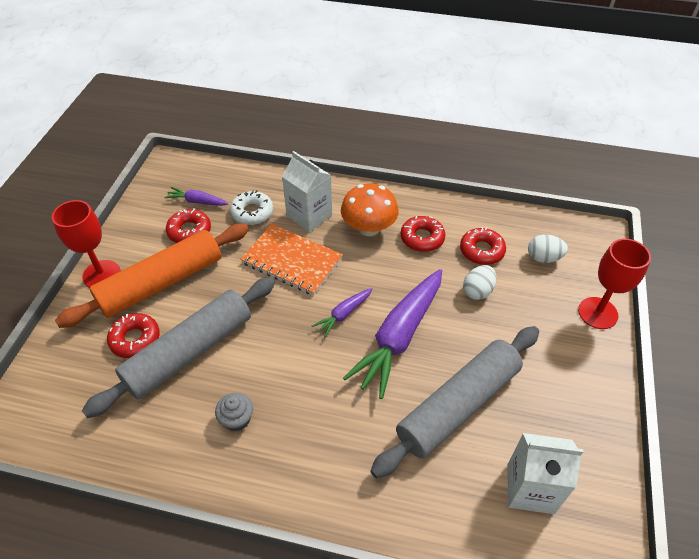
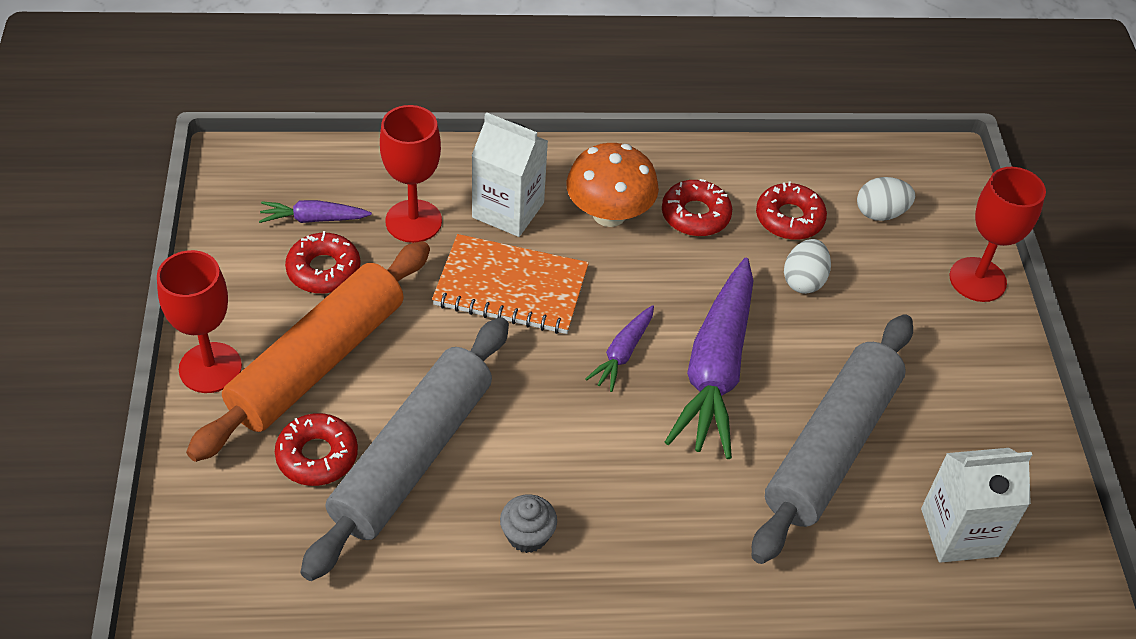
camera: 20 degrees left, 0 degrees up
white donut [230,190,273,225] -> red goblet [380,105,442,243]

